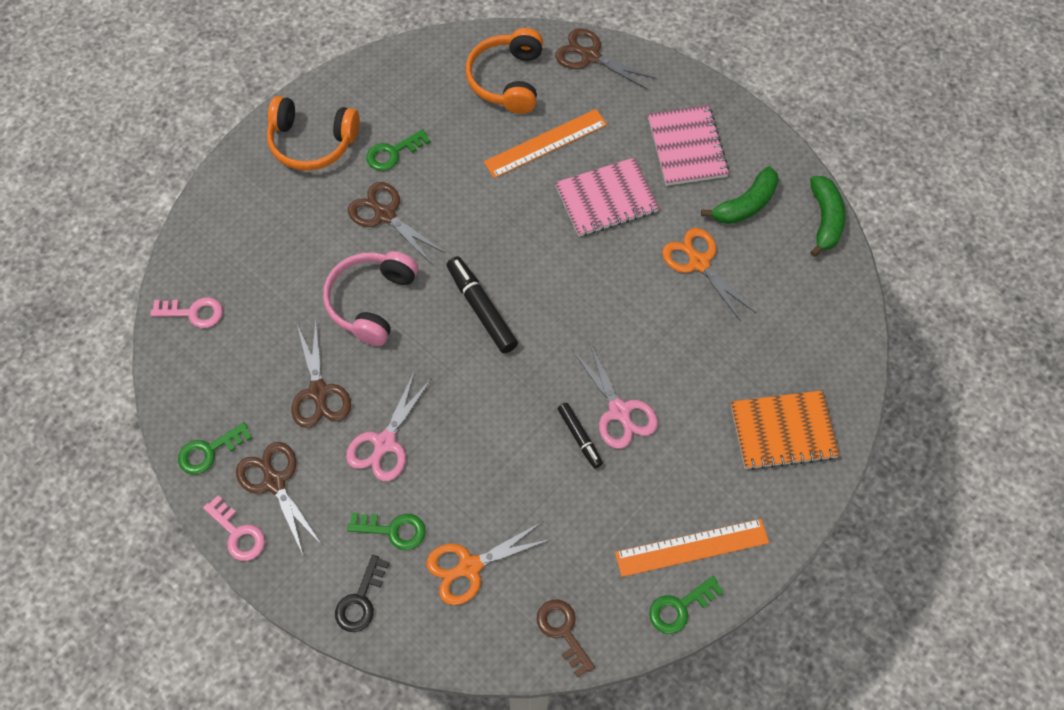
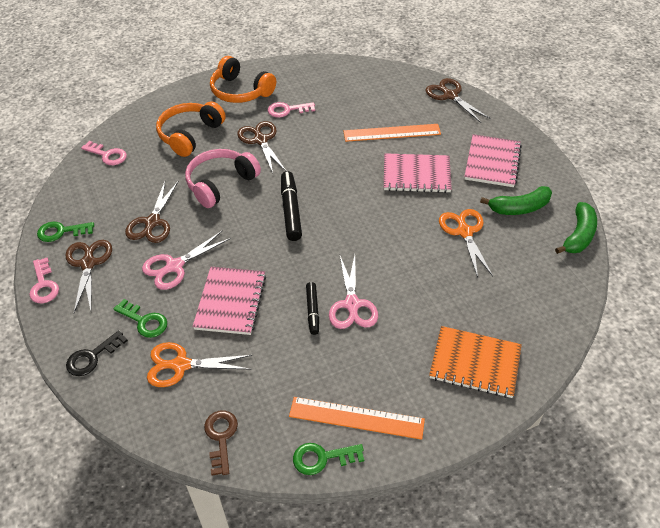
camera: 25 degrees right, 15 degrees down
green key [366,129,431,171] -> pink key [268,102,315,118]
orange headphones [466,28,543,114] -> orange headphones moved to [156,102,226,157]
none -> pink notebook [192,267,266,335]

